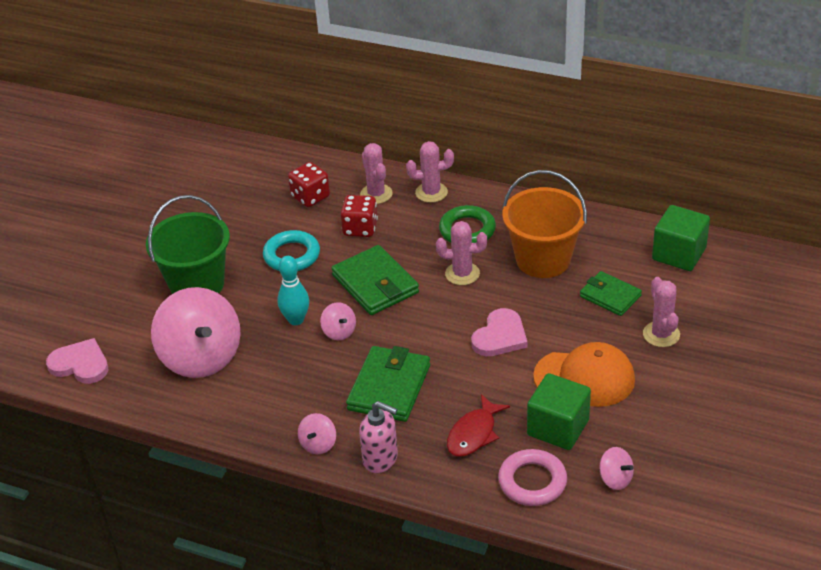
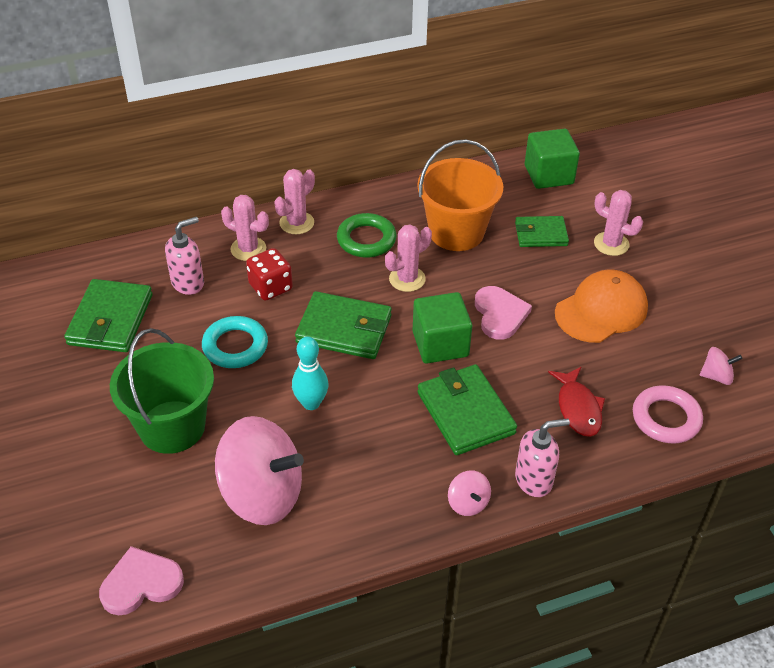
camera: 45 degrees left, 5 degrees up
red dice [288,162,330,207] -> pink soap dispenser [165,217,204,295]
pink spinning top [320,302,356,340] -> none
green cube [527,373,591,450] -> green cube moved to [412,292,472,364]
none -> green wallet [64,279,153,352]

